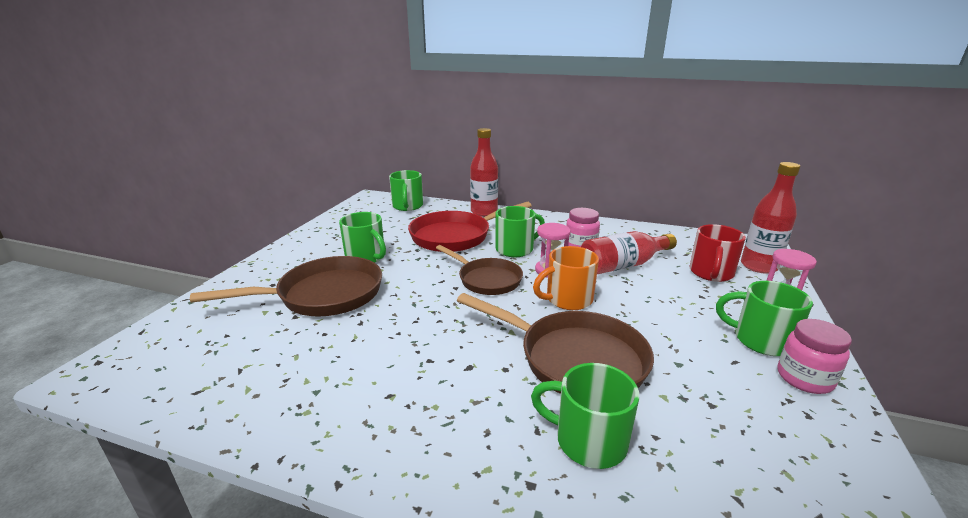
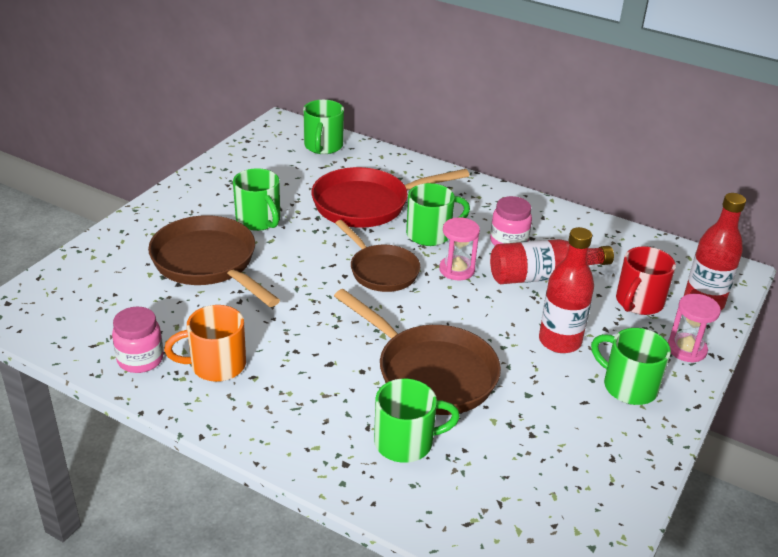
camera: 10 degrees right, 10 degrees up
brown pan [190,256,382,317] -> brown pan turned 120 degrees counterclockwise [148,215,280,307]
red bottle [470,128,498,216] -> red bottle moved to [539,227,594,353]
green mug [531,363,639,469] -> green mug turned 135 degrees clockwise [374,378,460,463]
orange mug [533,246,599,310] -> orange mug moved to [164,305,246,382]
pink jar [778,319,852,394] -> pink jar moved to [112,306,164,373]

